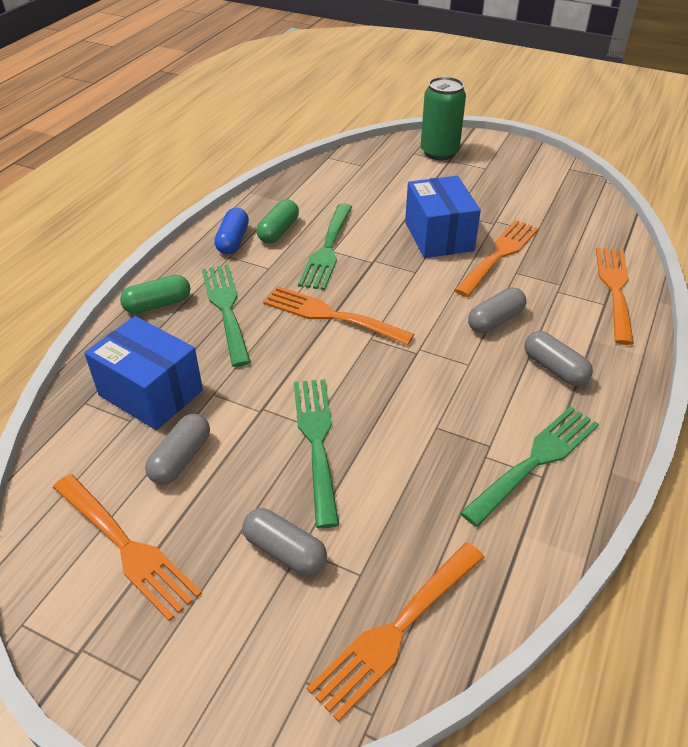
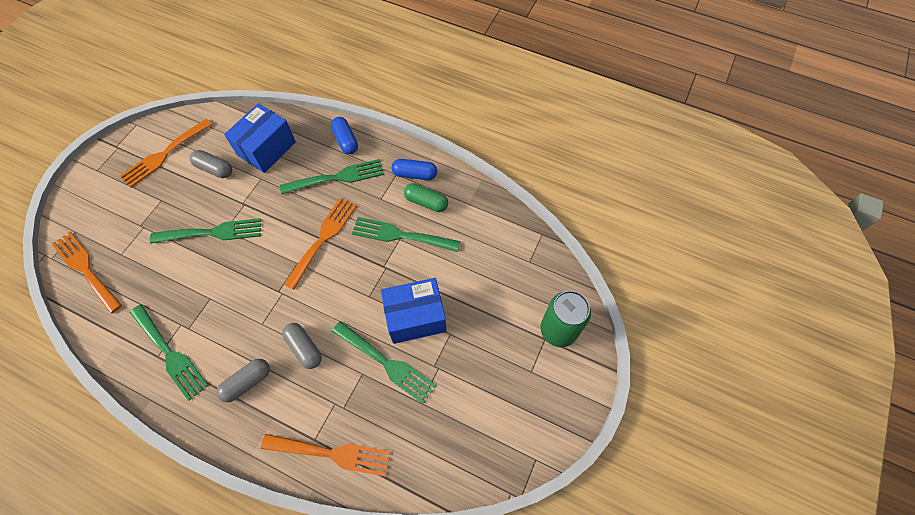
camera: 90 degrees right, 20 degrees up
green capsule [120,275,190,314] -> blue capsule [331,117,358,154]
grey capsule [242,508,327,575] -> none
orange fork [454,220,539,297] -> green fork [332,321,437,404]

